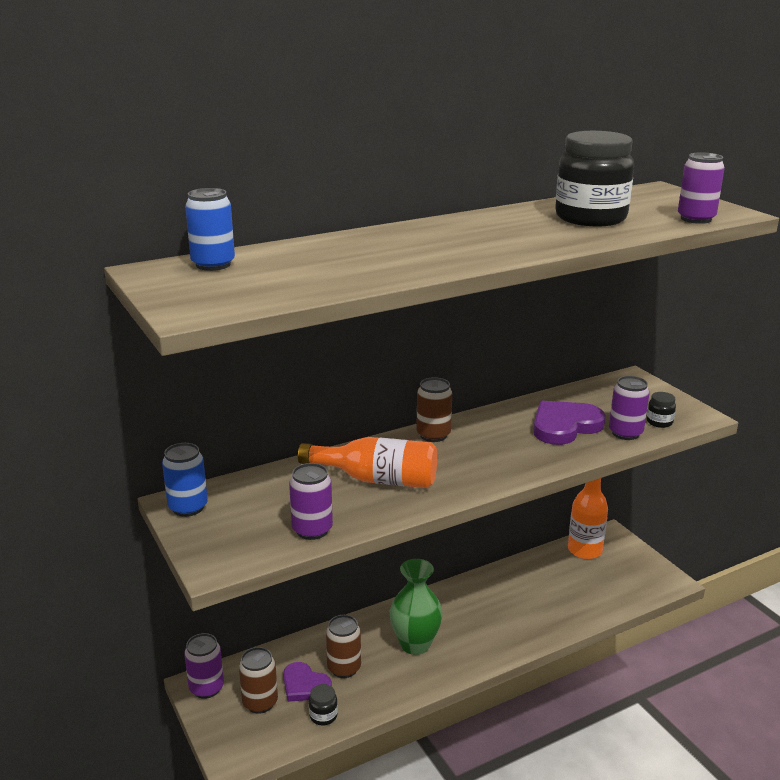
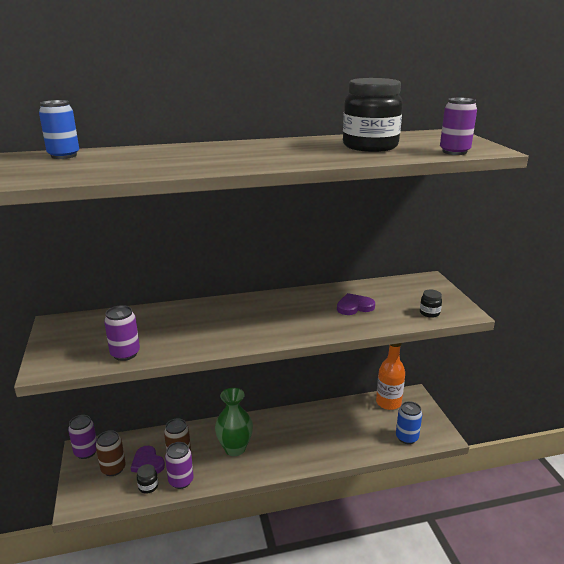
camera: 15 degrees right, 0 degrees up
blue can [162,443,208,517] -> blue can moved to [396,401,422,444]
orange bottle [298,437,437,488] -> none
brown can [416,377,452,442] -> none
purple heart [533,401,606,445] -> purple heart [337,293,375,315], size x0.66
purple can [609,376,650,440] -> purple can moved to [165,442,194,489]

